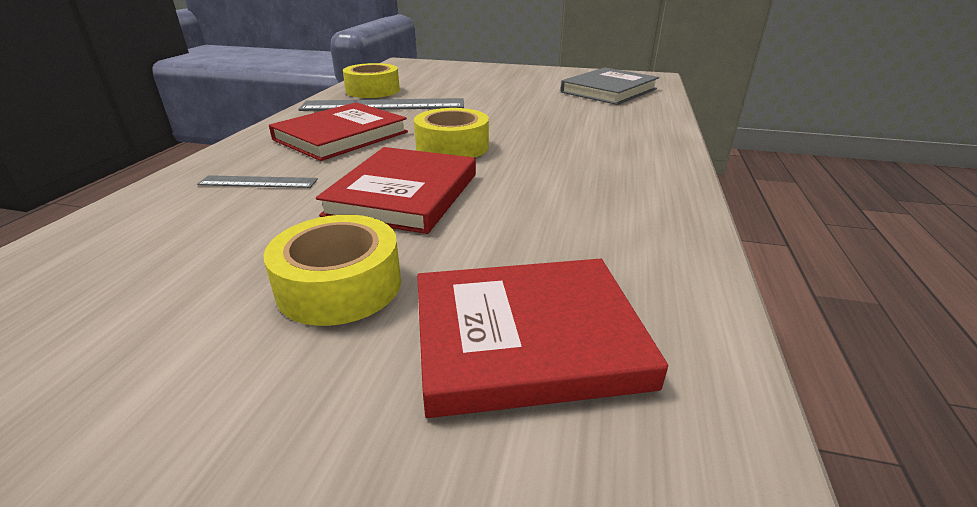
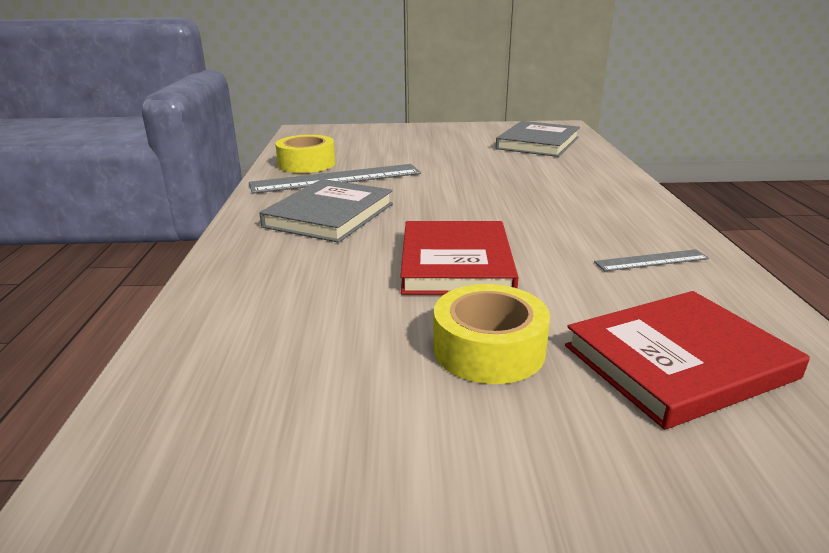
camera: 15 degrees left, 5 degrees down
grey ruler [197,175,318,188] -> grey ruler moved to [594,249,709,271]
red book [269,102,408,161] -> grey book [259,179,393,243]
yellow tape [414,108,489,158] -> none

